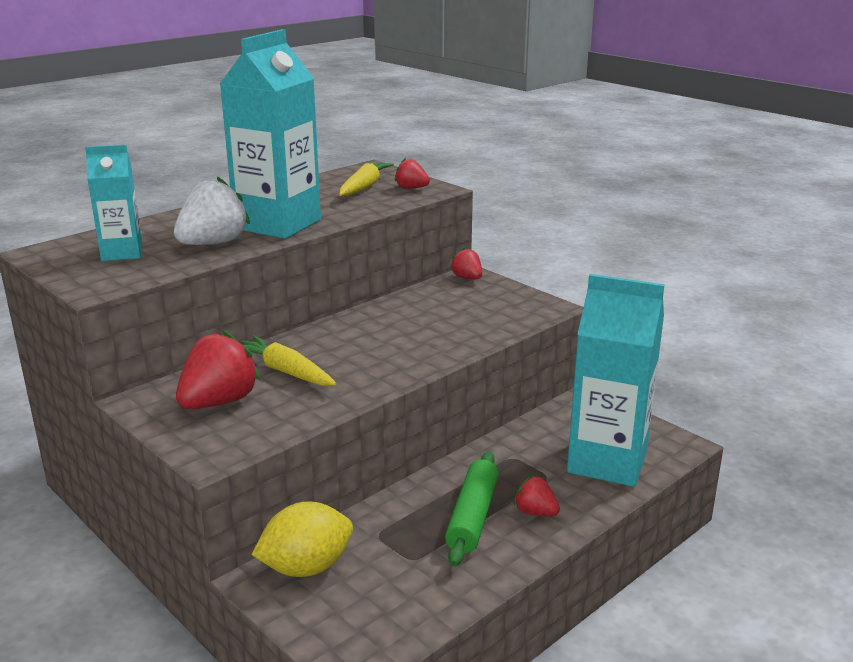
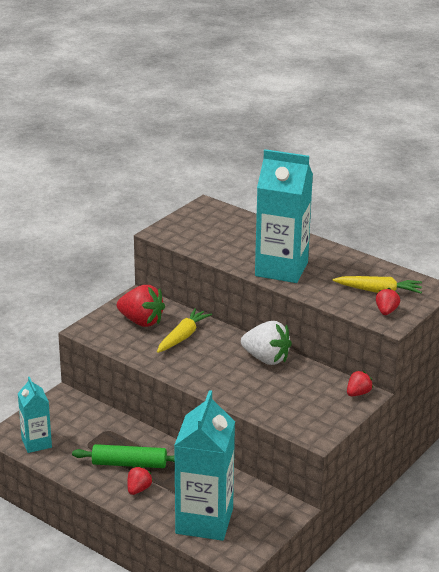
camera: 80 degrees right, 5 degrees up
turquoise carton [85,145,143,261] -> turquoise carton moved to [18,377,52,453]
white strawberry [174,177,250,245] -> white strawberry moved to [241,321,292,365]
yellow lemon [252,501,353,577] -> none

